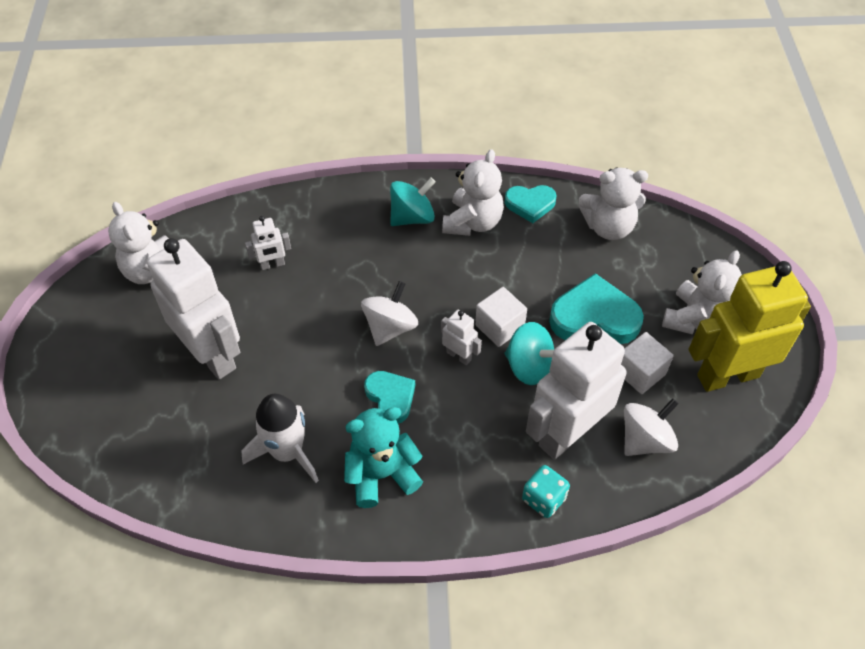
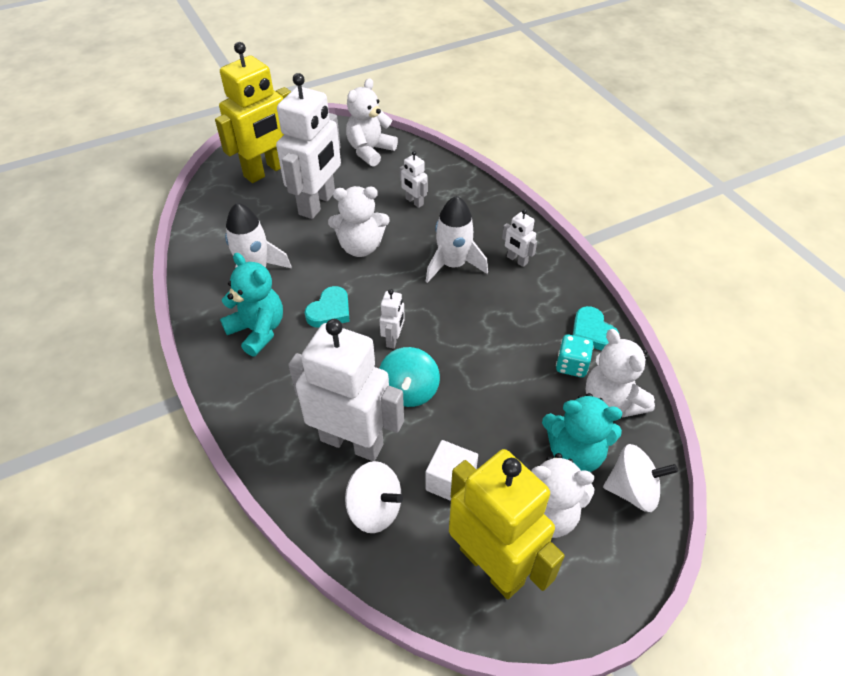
camera: 65 degrees right, 5 degrees down
white spinning top [361,281,418,346] -> white spinning top moved to [603,444,678,512]
turquoise spinning top [390,178,436,226] -> white robot [502,209,537,267]
white teddy bear [442,149,504,236] -> white teddy bear moved to [328,186,390,257]
white cube [475,287,527,347] -> none
turquoise dice [522,465,570,518] -> turquoise dice moved to [556,335,594,377]
turquoise heart [549,273,644,344] -> none
none -> yellow robot [215,42,291,183]
none -> white rocket [426,196,488,283]
none -> turquoise teddy bear [542,393,622,472]

